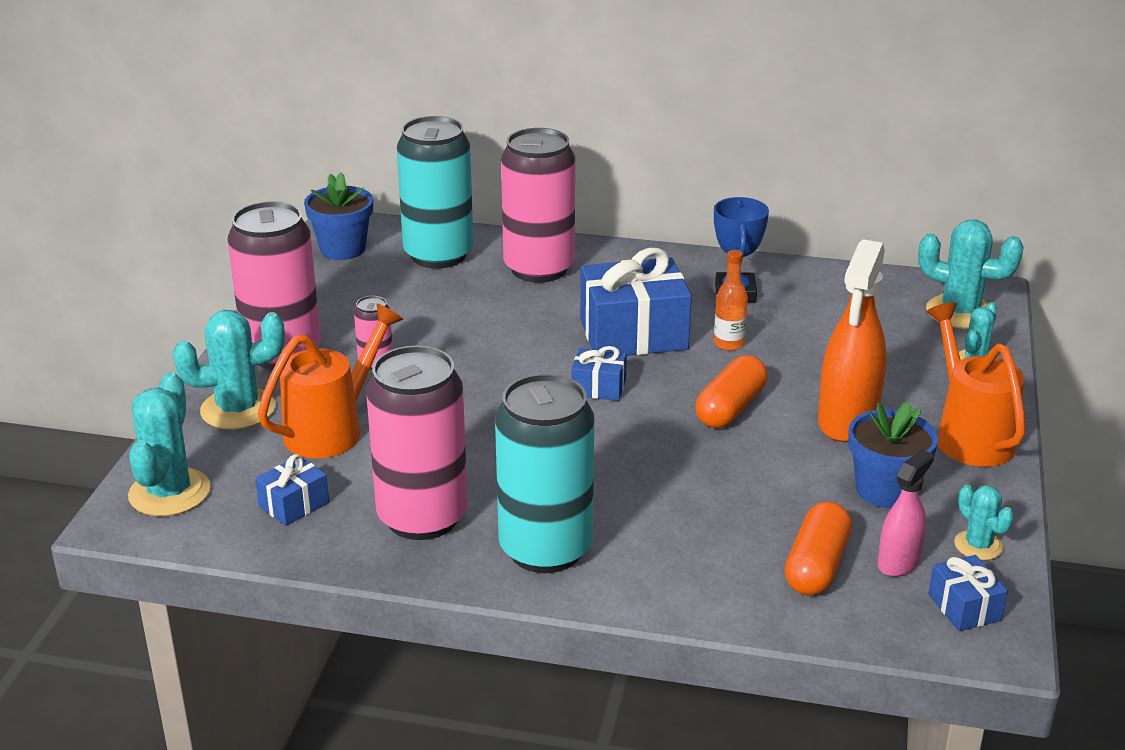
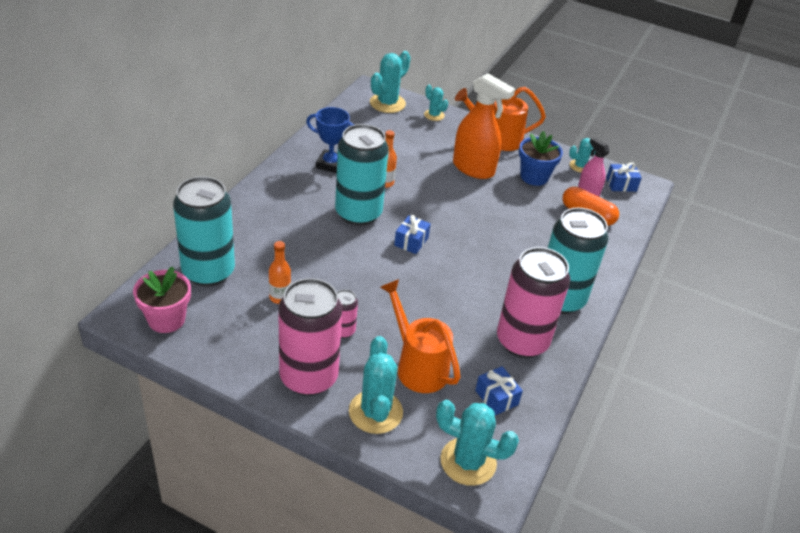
camera: 80 degrees left, 10 degrees up
blue flower pot [304,172,373,260] -> pink flower pot [133,266,191,333]
pink can [501,128,575,283] -> none
blue gift [580,248,692,356] -> turquoise can [335,124,389,226]
orange capsule [696,355,767,428] -> none
none -> orange bottle [269,241,291,304]

